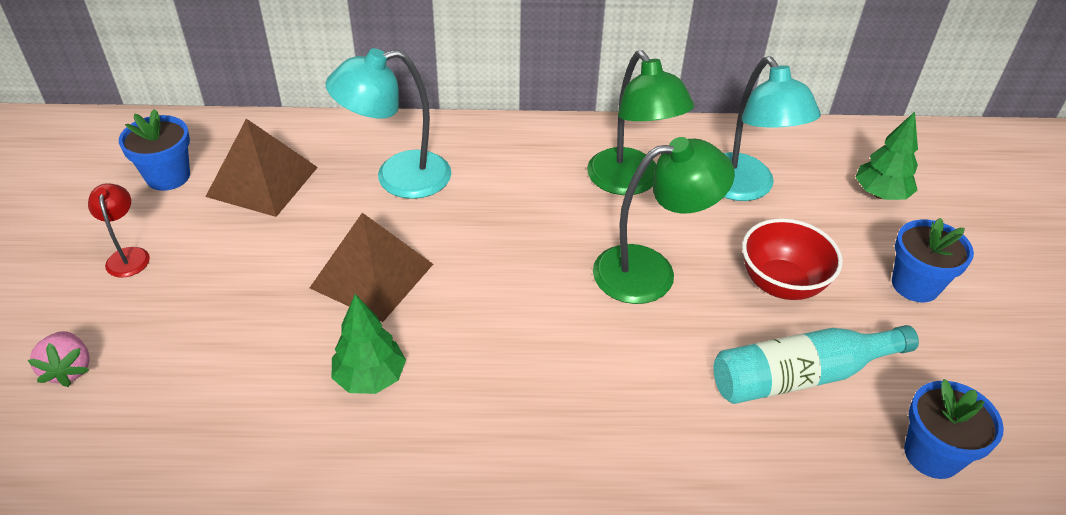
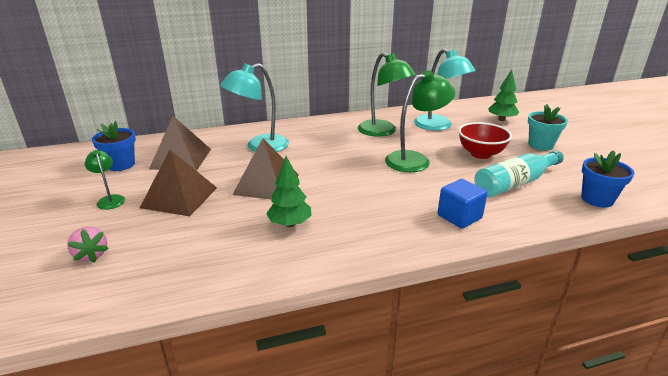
camera: 15 degrees left, 15 degrees down
red lamp [88,183,150,278] -> green lamp [85,150,125,210]
blue flower pot [892,218,974,302] -> turquoise flower pot [528,104,568,151]
none -> brown pyramid [140,150,217,216]
none -> blue cube [438,179,488,229]

